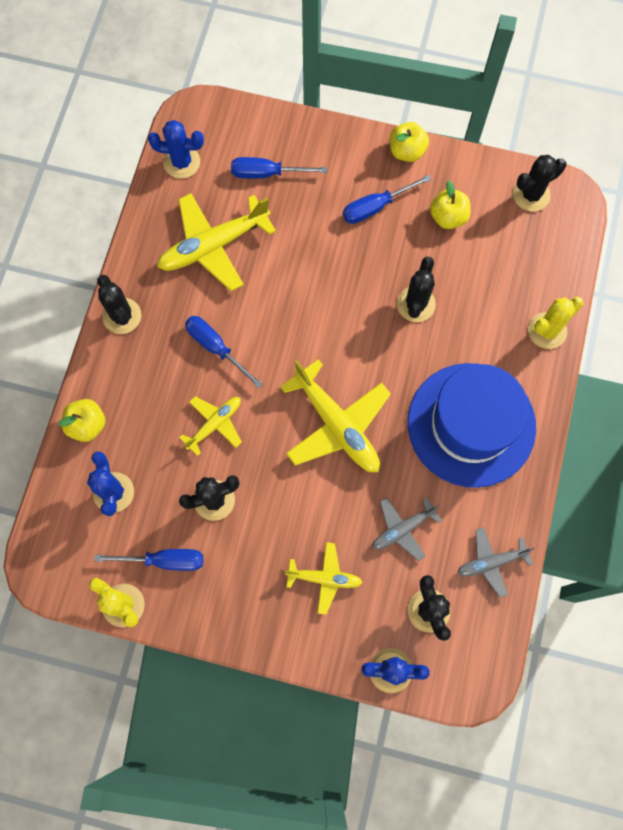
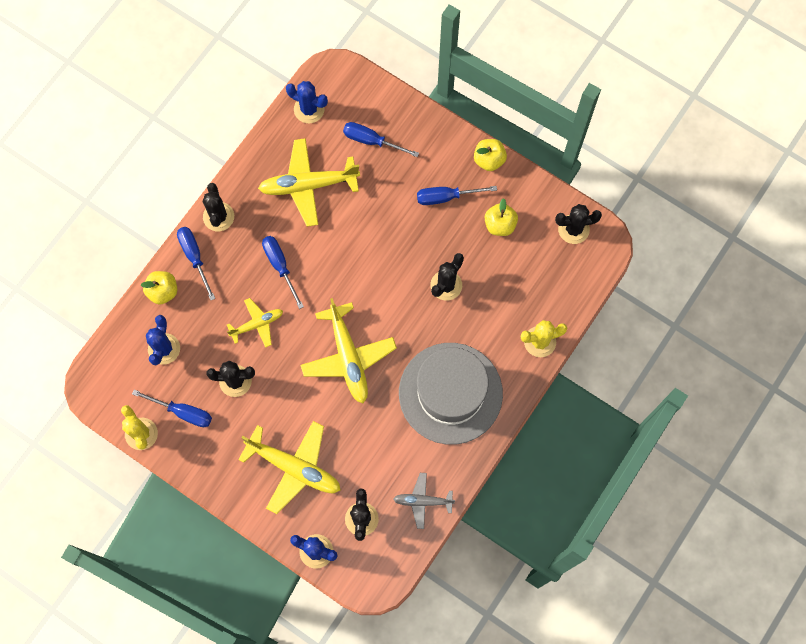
camera: 20 degrees right, 0 degrees up
yellow plane [285,542,363,615] -> yellow plane [238,421,341,514], size x1.78
grey plane [372,497,442,561] -> none
blue hat [408,363,536,488] -> grey hat [399,343,503,445]
none -> blue screwdriver [177,227,215,300]

